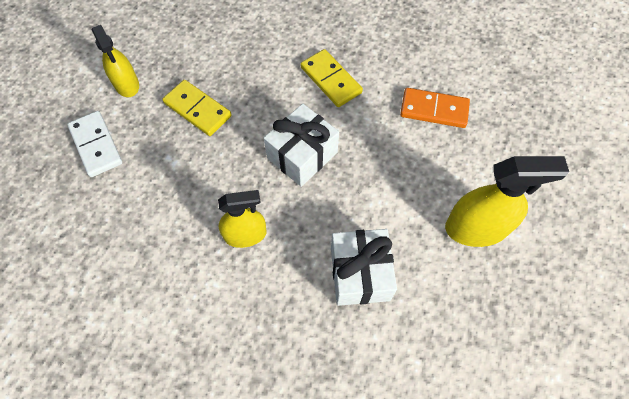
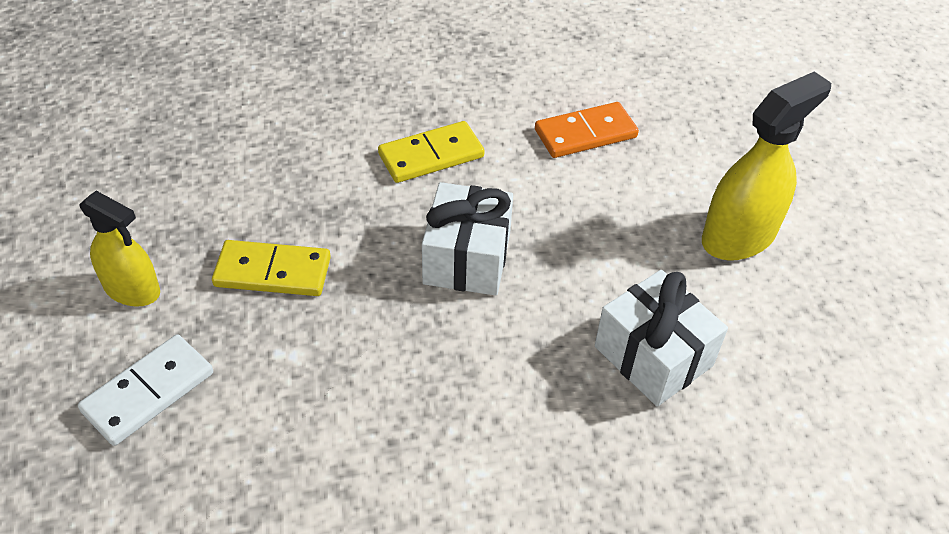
camera: 35 degrees left, 15 degrees down
white domino [67,111,122,177] -> white domino turned 75 degrees counterclockwise [78,334,213,446]
yellow spray bottle [218,190,266,248] -> none
yellow domino [301,49,363,107] -> yellow domino turned 45 degrees counterclockwise [378,121,485,183]

